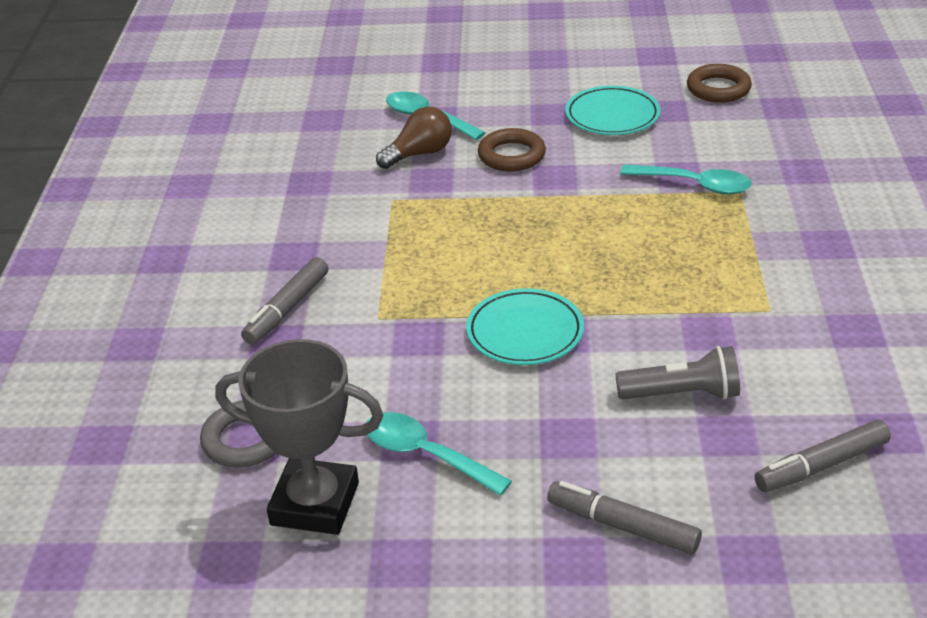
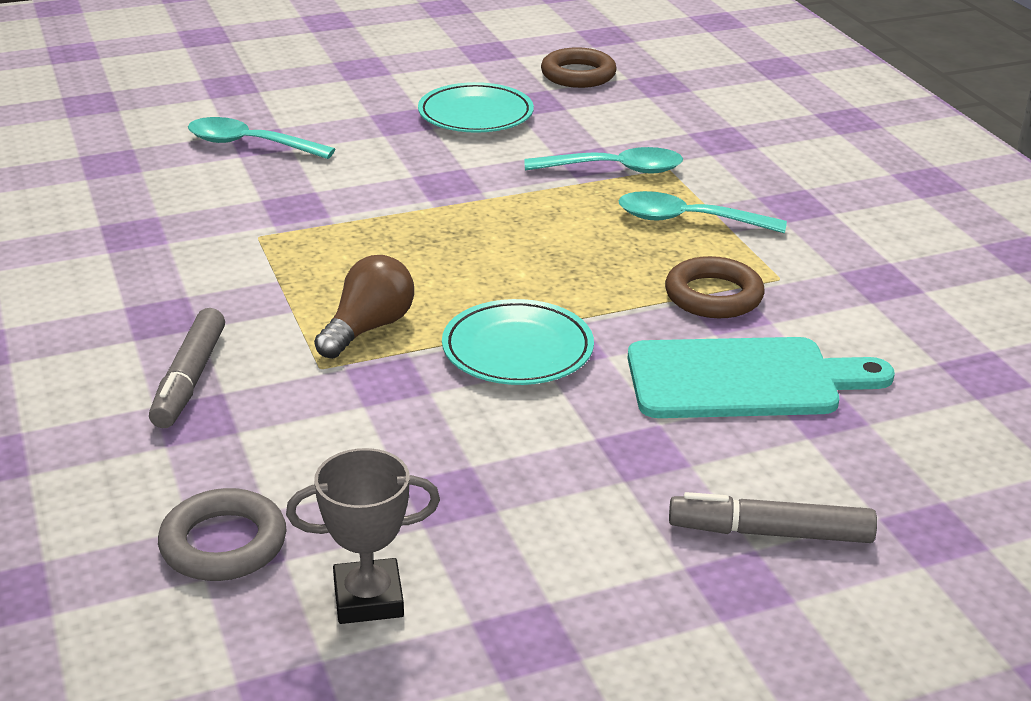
camera: 25 degrees left, 5 degrees down
grey trophy [215,339,383,535] -> grey trophy [286,448,440,624], size x0.63
turquoise spoon [366,412,512,496] -> turquoise spoon moved to [618,191,787,233]
brown light bulb [376,107,452,169] -> brown light bulb moved to [314,255,414,359]
brown ring [478,128,546,172] -> brown ring moved to [665,256,765,318]
grey flashlight [616,346,740,400] -> turquoise cutting board [628,337,895,418]
grey marker [755,420,891,492] -> none

